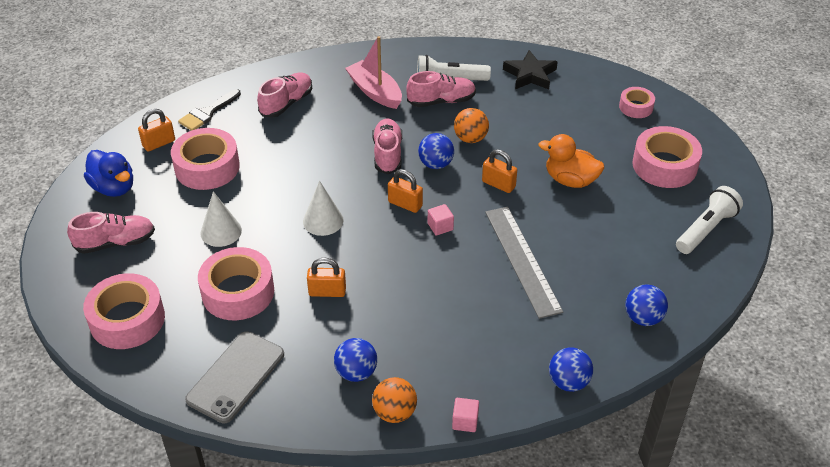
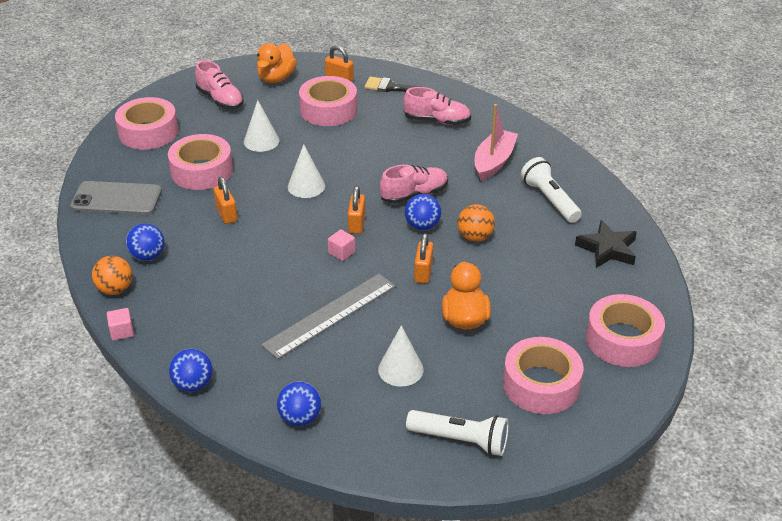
camera: 65 degrees right, 5 degrees down
blue duck [84,150,133,197] -> orange duck [257,43,297,83]
pink shoe [407,71,476,107] -> none
pink tape [619,87,655,118] -> pink tape [586,294,665,367], size x1.80
none -> white cone [378,325,424,387]

